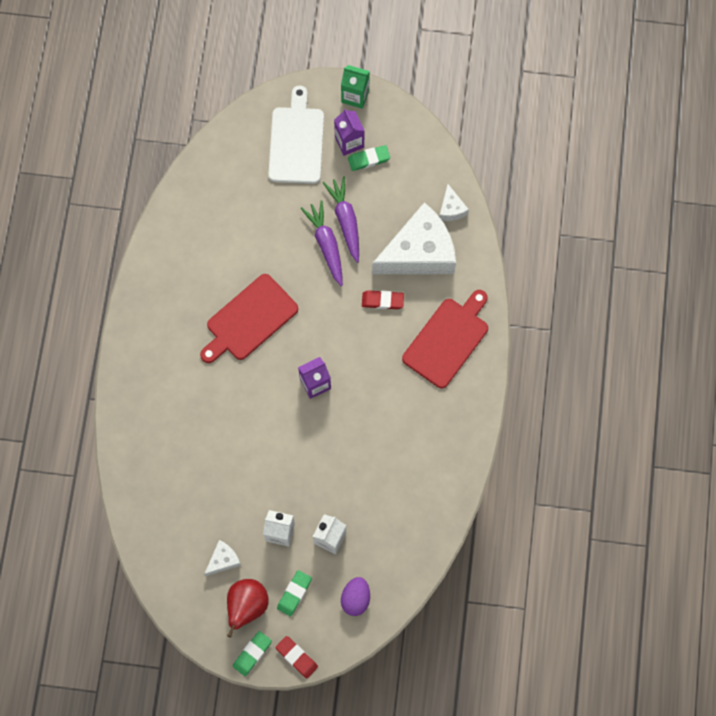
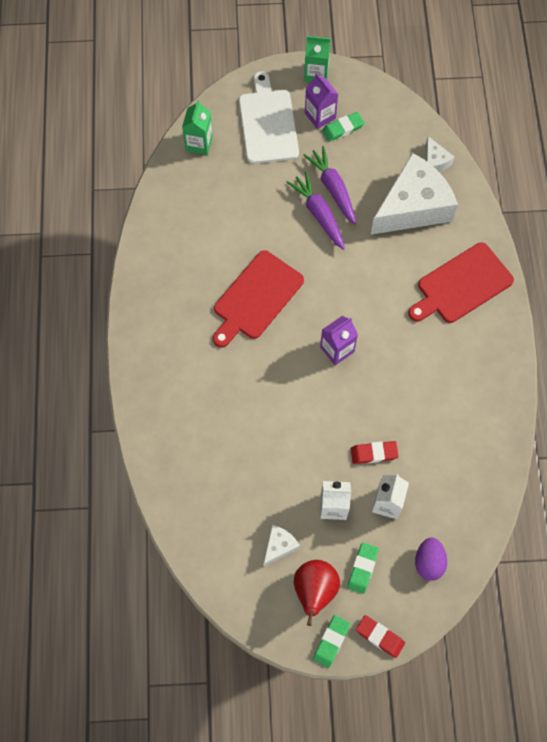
camera: 10 degrees left, 5 degrees down
red eraser [362,290,404,309] -> red eraser moved to [351,441,399,464]
red cutting board [402,290,488,388] -> red cutting board turned 150 degrees counterclockwise [408,242,514,323]
none -> green carton [182,100,213,155]

